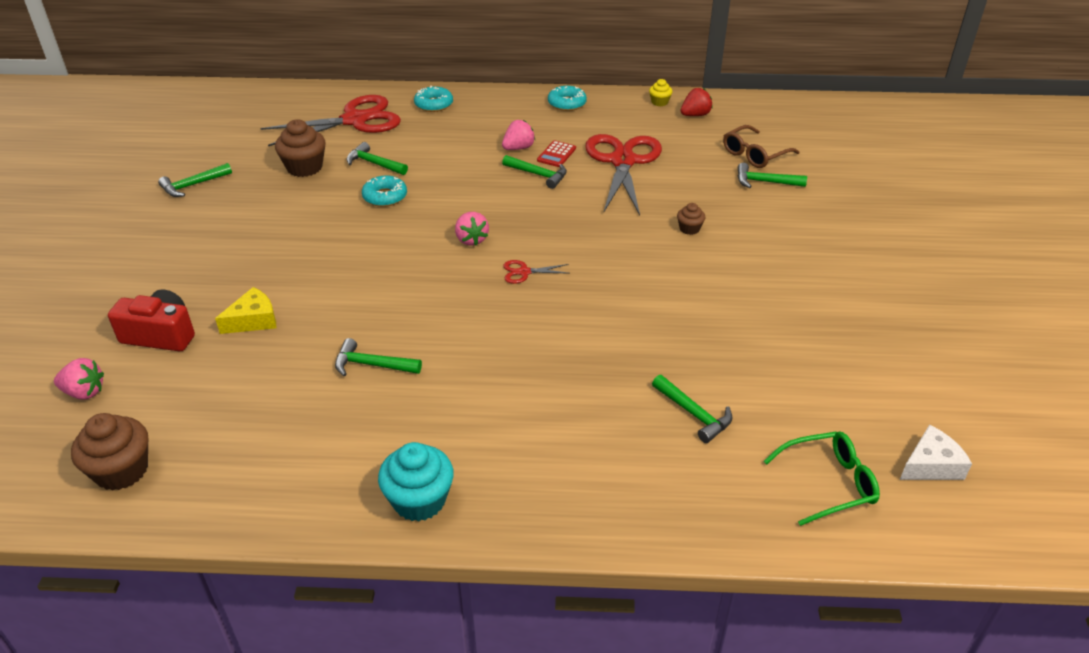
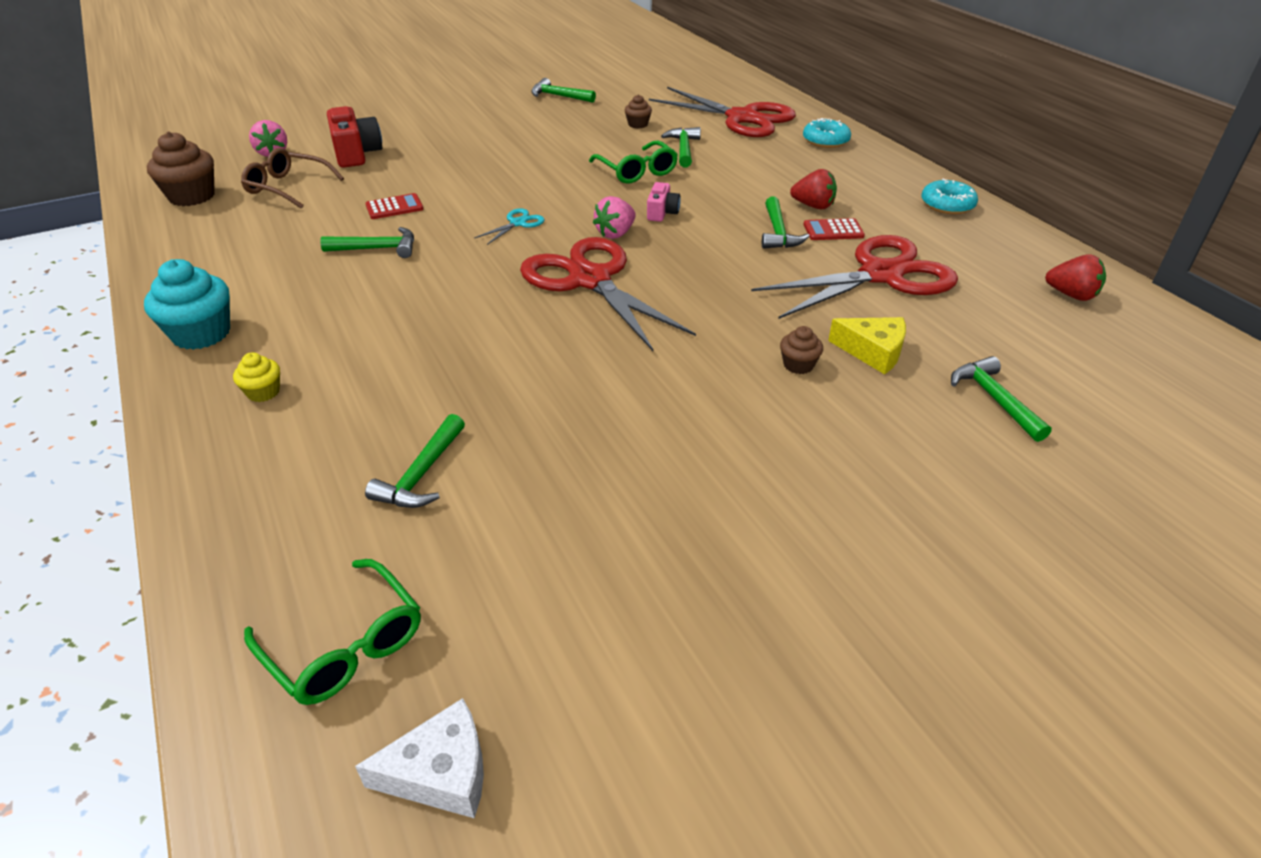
camera: 60 degrees right, 0 degrees up
yellow cheese [215,287,277,334] -> yellow cheese moved to [828,317,906,374]
brown cupcake [275,120,326,177] -> brown cupcake [625,95,652,129], size x0.52
green hammer [335,338,422,376] -> green hammer turned 105 degrees clockwise [320,227,414,258]
turquoise donut [362,175,407,207] -> green glasses [589,140,678,184]
pink strawberry [502,120,535,150] -> red strawberry [790,169,837,209]
red scissors [503,260,570,284] -> red scissors [520,237,696,351], size x2.48
yellow cupcake [649,79,673,106] -> yellow cupcake moved to [233,352,280,402]
brown glasses [723,125,800,168] -> brown glasses moved to [241,148,344,209]
white cheese [900,425,972,480] -> white cheese turned 45 degrees counterclockwise [355,698,484,818]
none -> red calculator [365,193,423,219]
none -> turquoise scissors [474,208,545,245]
none -> pink camera [647,182,681,222]

